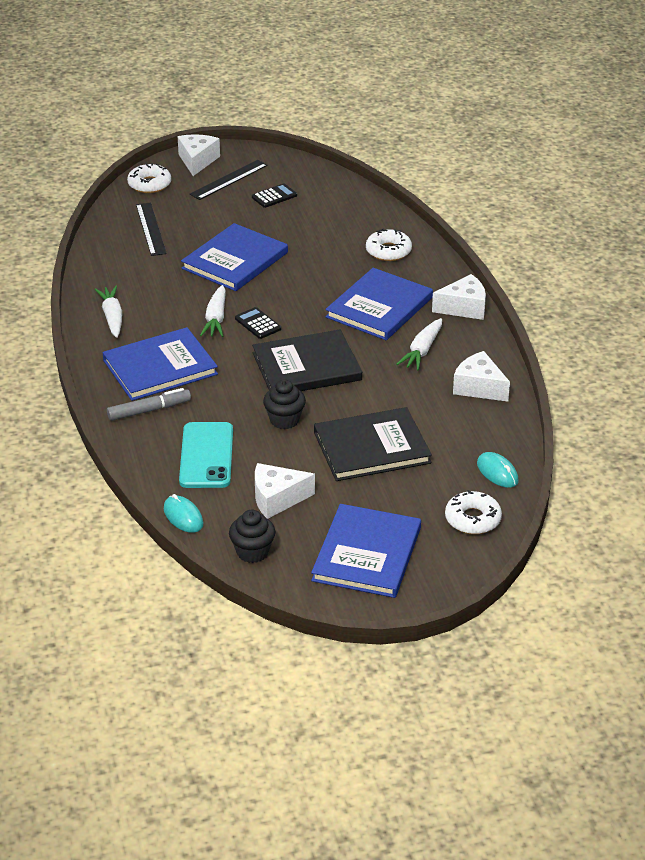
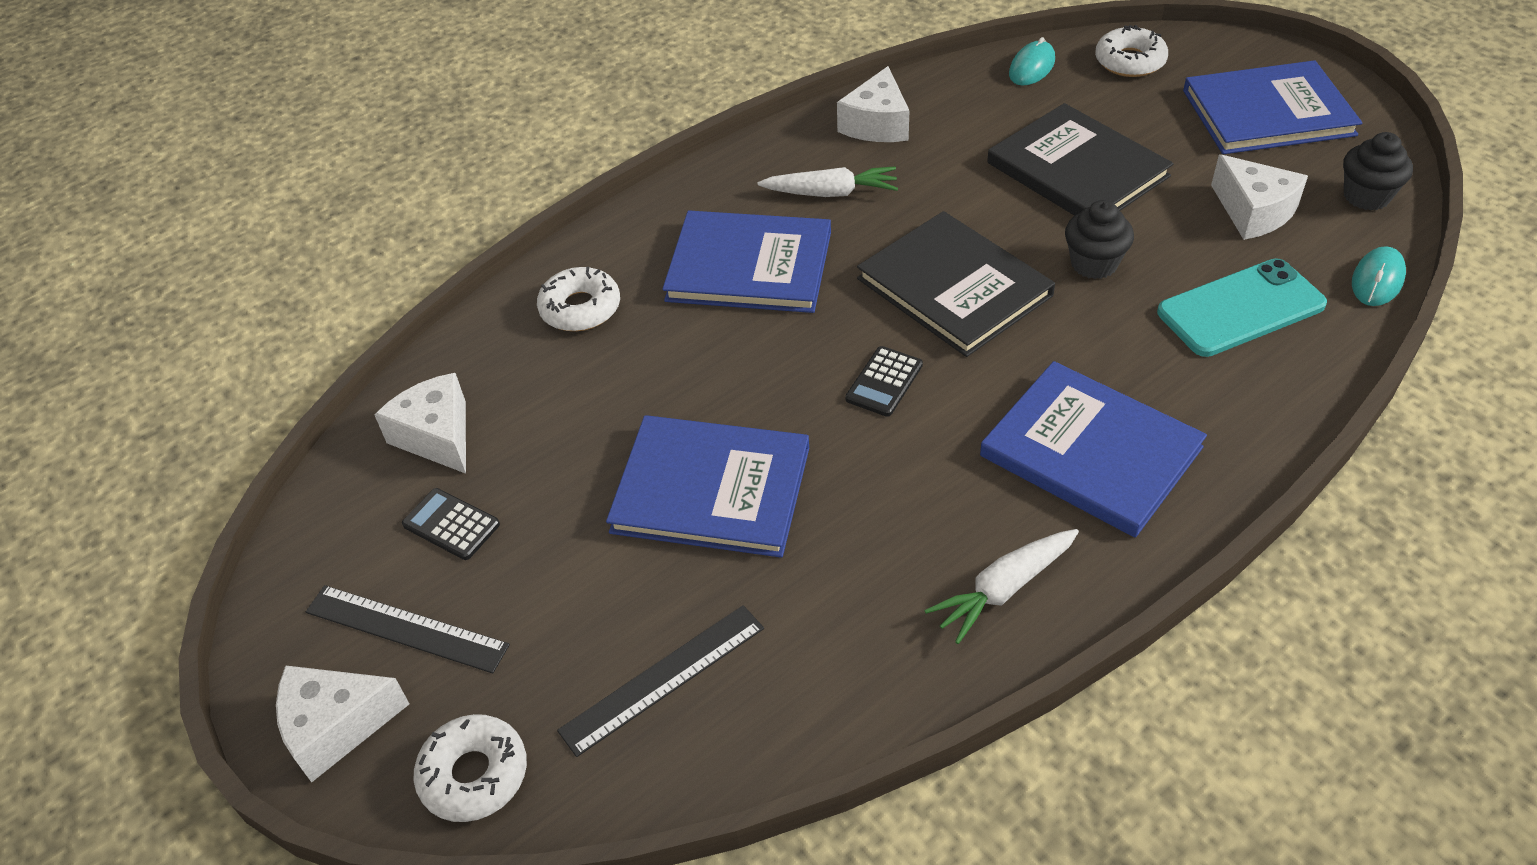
camera: 110 degrees left, 10 degrees up
grey marker [107,388,191,421] -> none
white carrot [200,285,226,337] -> none
white cheese [432,274,486,320] -> white cheese moved to [374,373,466,474]

